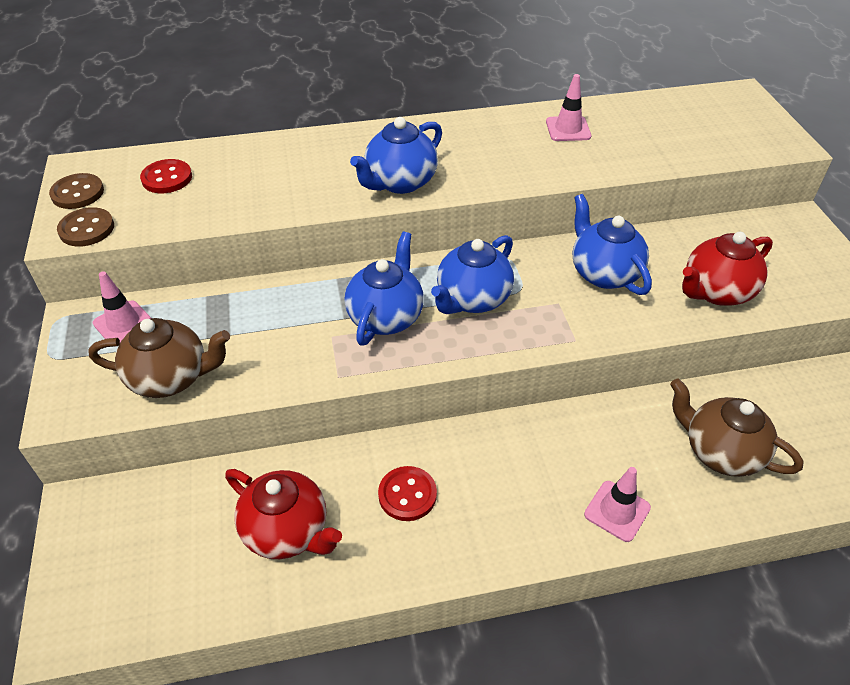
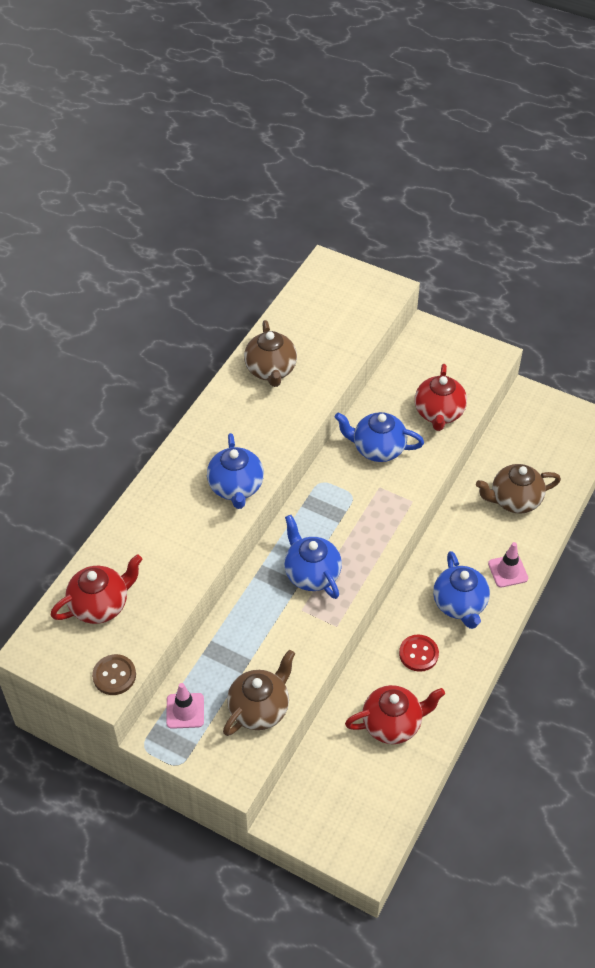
camera: 50 degrees left, 5 degrees up
brown button [49,173,104,209] -> none
red button [140,159,192,193] -> red teapot [50,554,142,624]
blue teapot [431,235,514,314] -> blue teapot moved to [433,551,490,629]
pink traffic cone [546,74,591,141] -> brown teapot [244,320,297,387]

